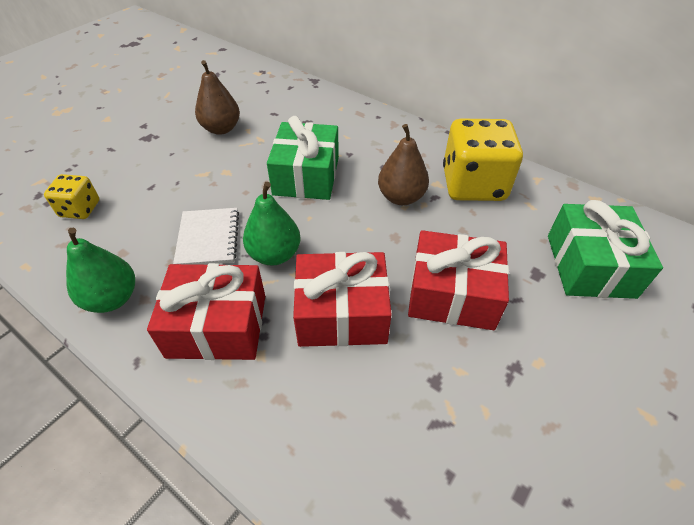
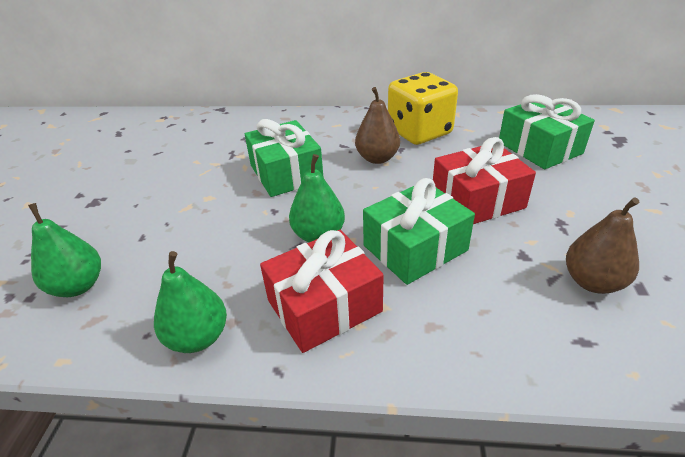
camera: 30 degrees left, 10 degrees down
yellow dice [44,174,99,219] -> green pear [28,203,101,297]
white notebook [173,208,239,265] -> none
brown pear [195,60,240,135] -> brown pear moved to [566,198,640,294]
red gift [293,252,392,347] -> green gift [363,178,475,285]

